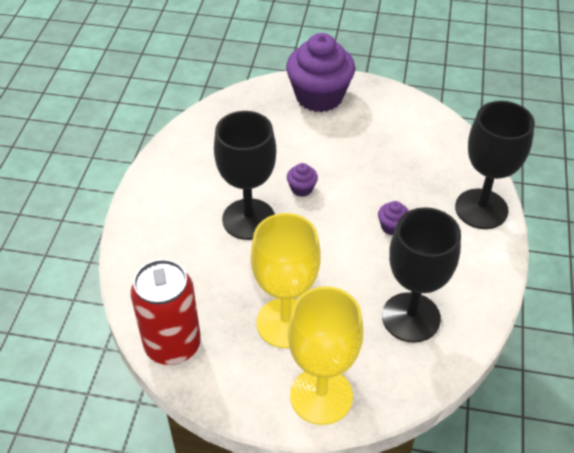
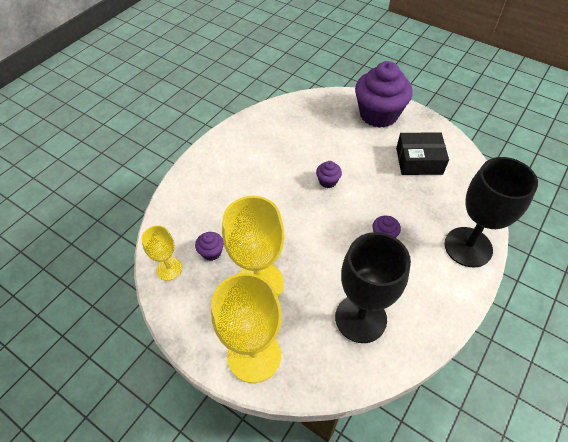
camera: 25 degrees right, 5 degrees up
red can [131,259,201,365] -> yellow goblet [141,225,182,281]
black goblet [214,111,276,240] -> none
none -> purple cupcake [195,232,224,261]
none -> black box [396,132,449,175]

